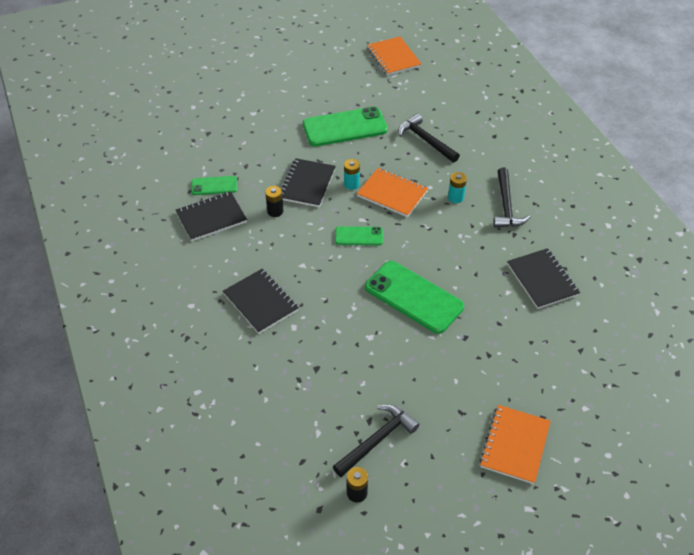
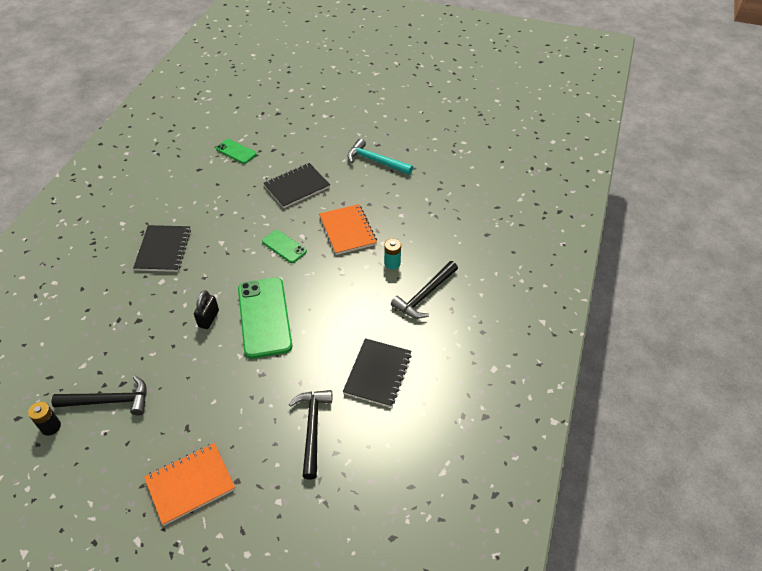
camera: 40 degrees right, 0 degrees up
black notebook [176,191,247,241] -> none
black battery [265,186,283,217] -> none
green phone [303,107,388,147] -> turquoise hammer [348,139,413,175]
turquoise battery [344,159,360,190] -> none
orange notebook [367,36,421,76] -> none
black hammer [398,114,460,163] -> black hammer moved to [289,390,332,479]
none -> black padlock [194,290,219,329]

